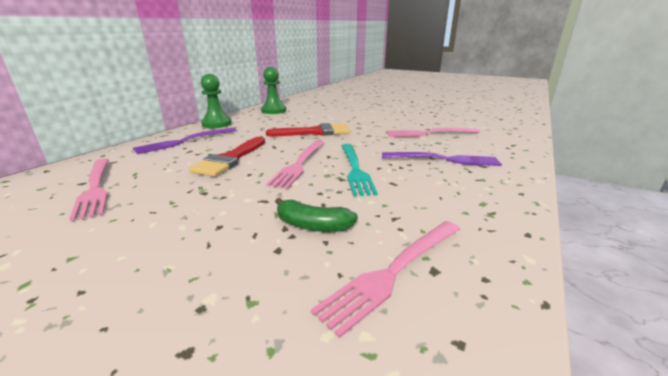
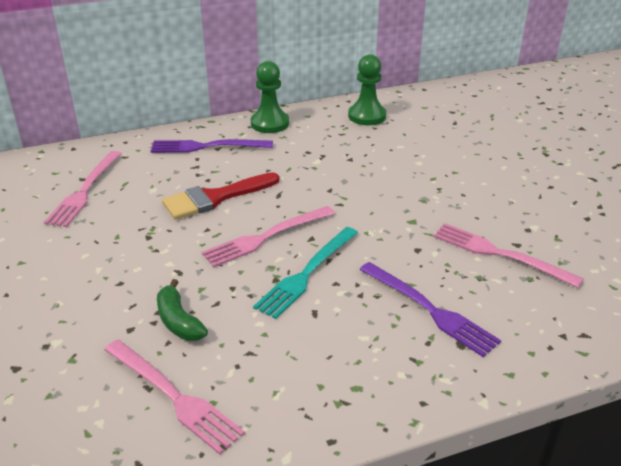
camera: 40 degrees right, 10 degrees up
red brush [266,123,350,136] -> none
pink fork [311,221,460,338] -> pink fork turned 135 degrees counterclockwise [105,340,245,454]

